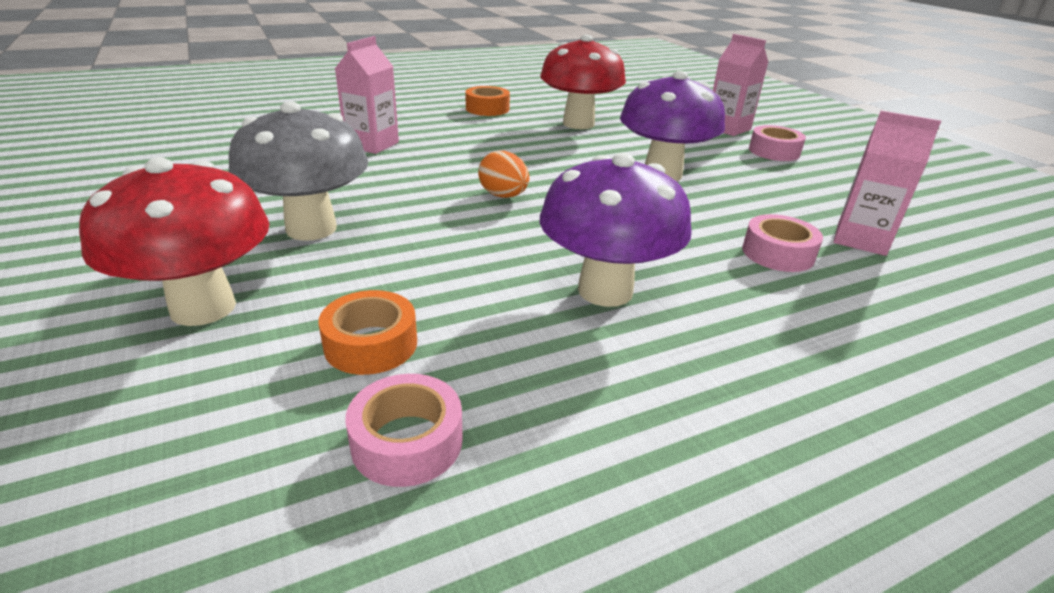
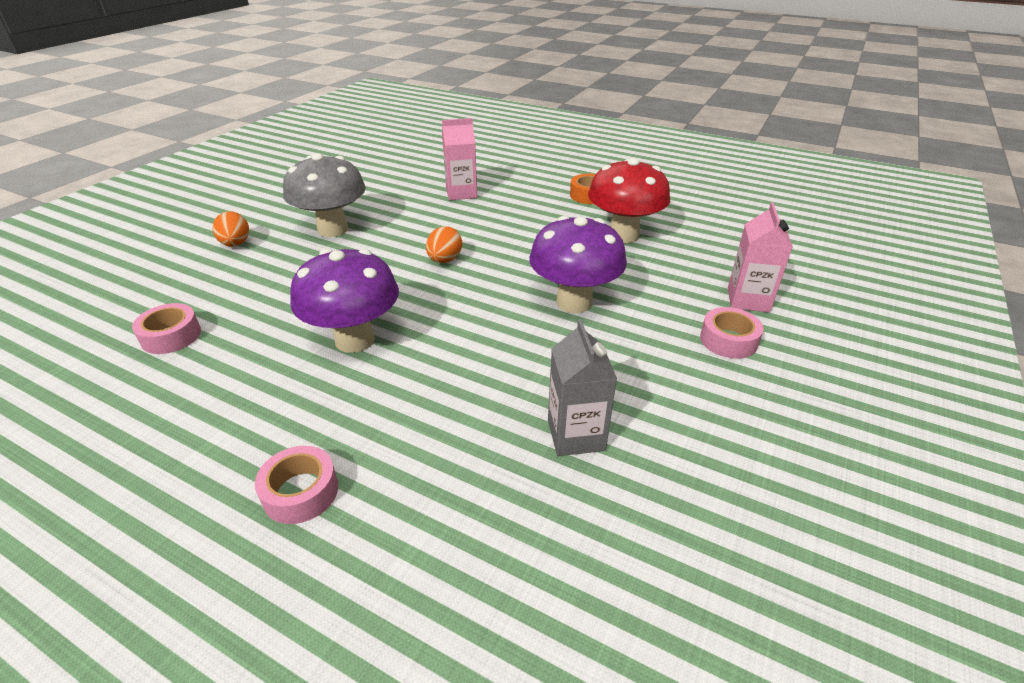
camera: 55 degrees right, 5 degrees up
red mushroom [79,157,269,326] -> orange egg [213,211,249,247]
orange tape [318,290,417,375] -> none
pink tape [742,214,823,272] -> pink tape moved to [255,446,338,524]
pink carton [834,110,941,256] -> grey carton [548,319,617,456]

